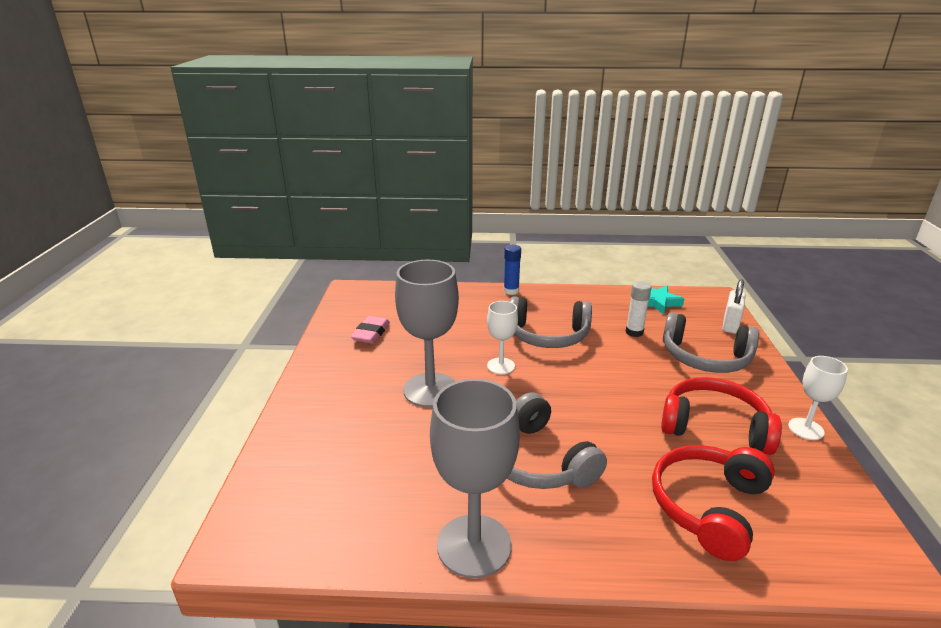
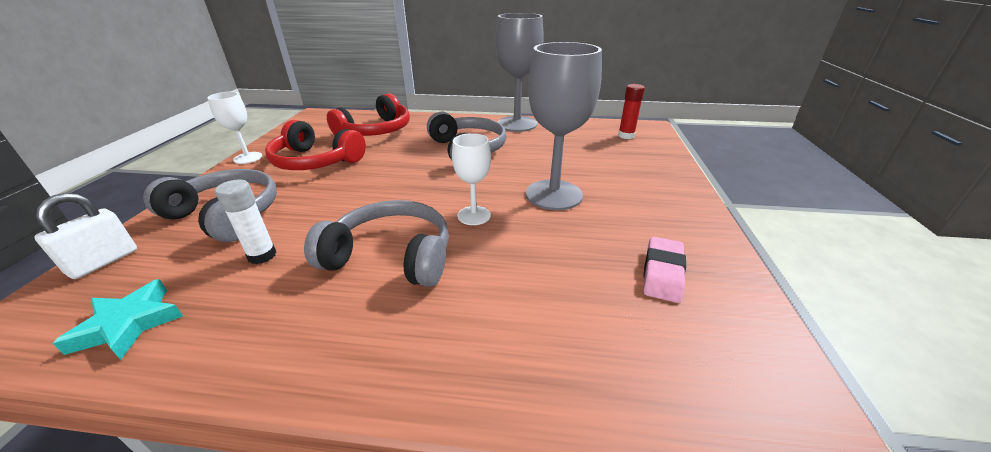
camera: 175 degrees left, 5 degrees up
blue glue stick [504,245,521,295] -> none
none -> red glue stick [618,84,645,139]

